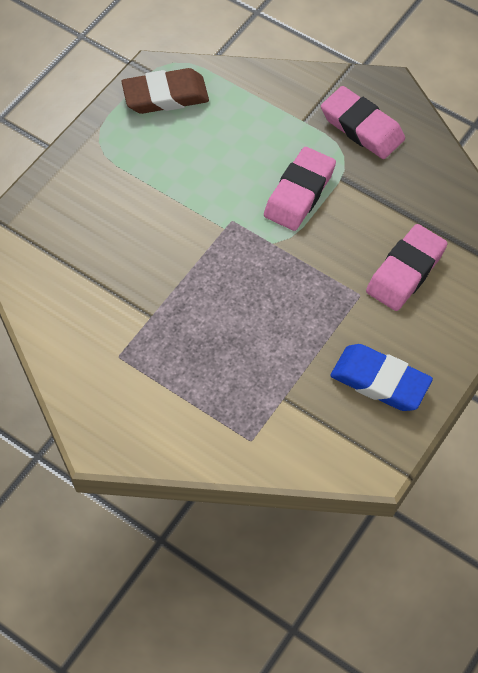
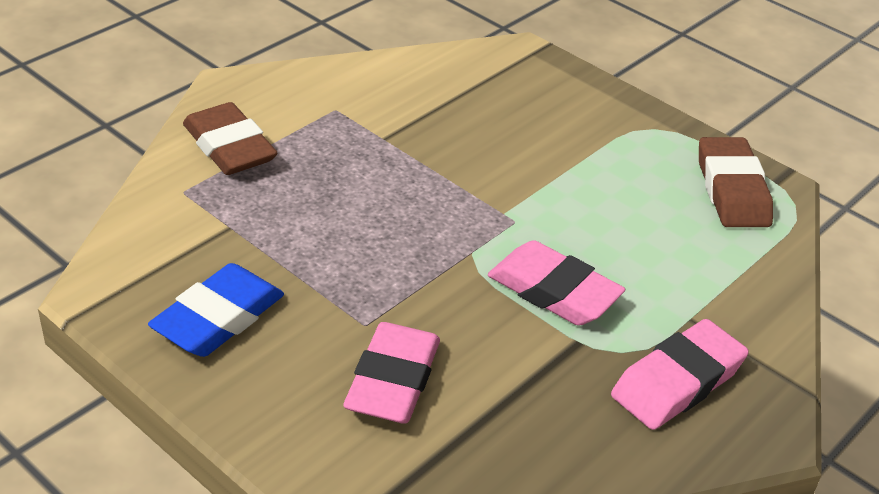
camera: 95 degrees right, 20 degrees down
pink eraser [366,224,447,311] -> pink eraser turned 60 degrees clockwise [343,322,440,424]
none -> brown eraser [183,102,278,175]

